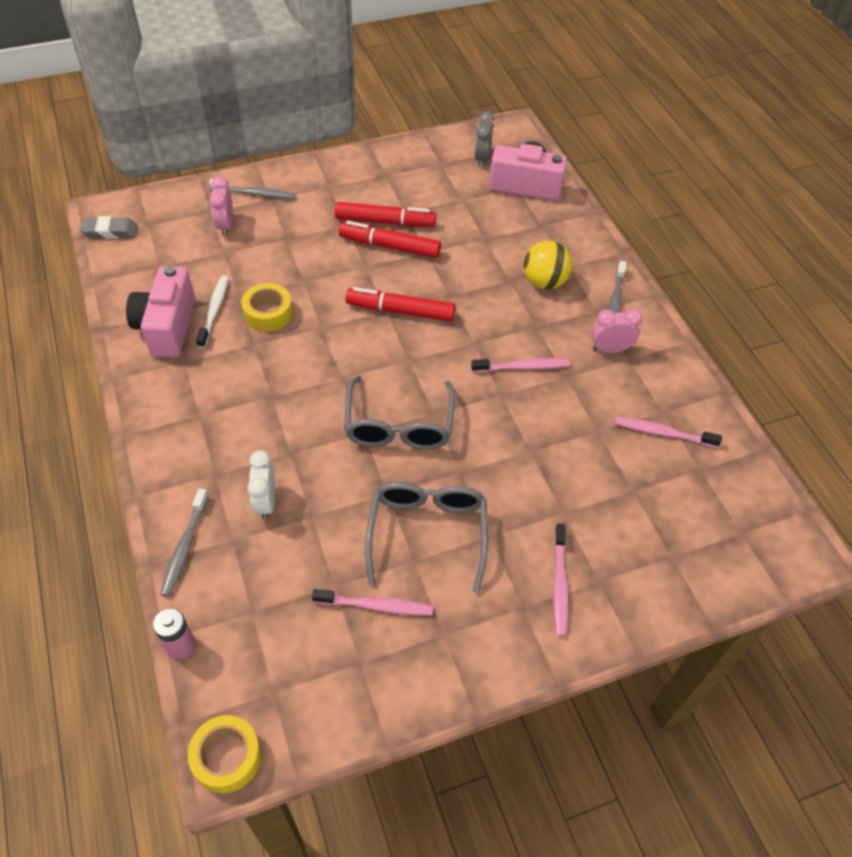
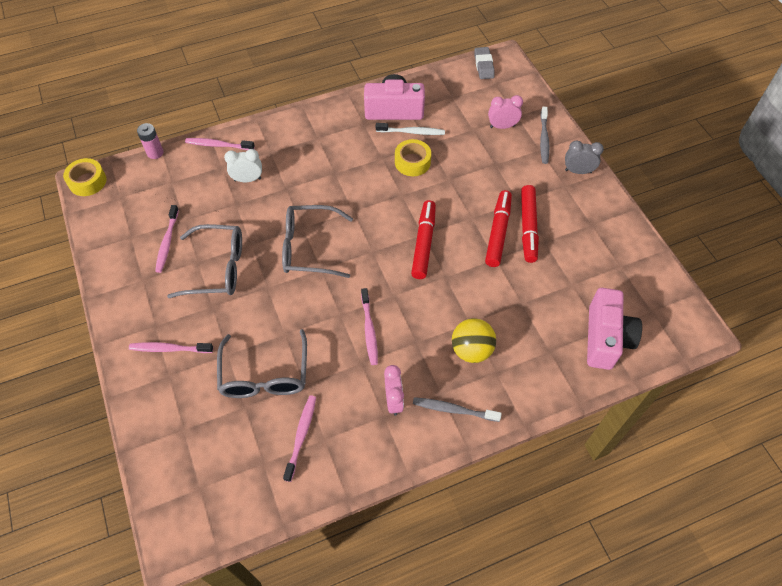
camera: 90 degrees right, 5 degrees up
grey toothbrush [160,489,209,597] -> pink toothbrush [185,138,255,150]
grey clock [474,111,494,167] -> grey clock moved to [565,141,604,174]
none -> grey glasses [217,329,307,398]

